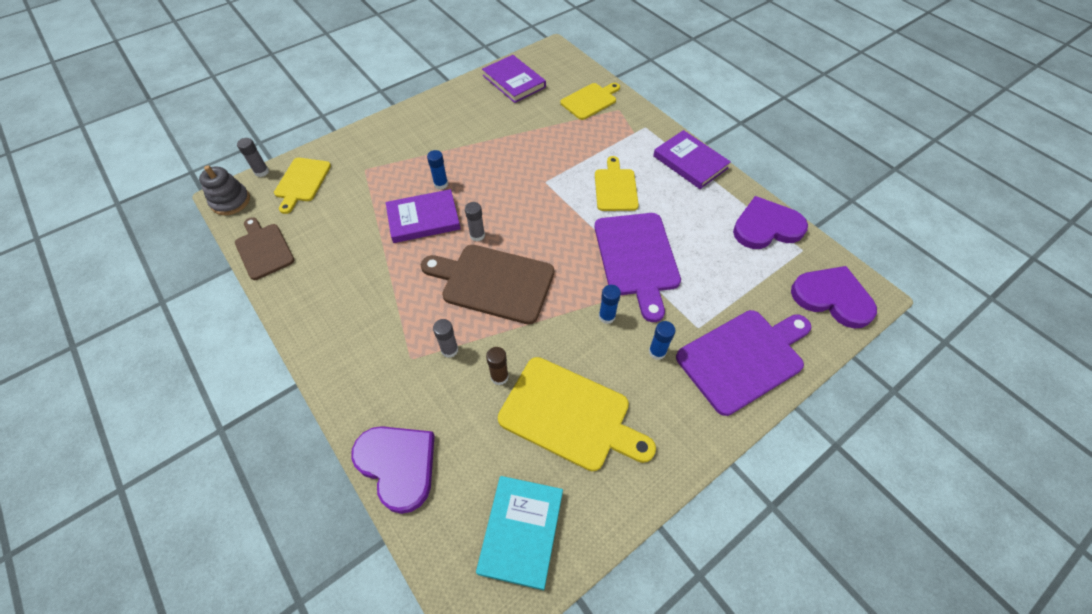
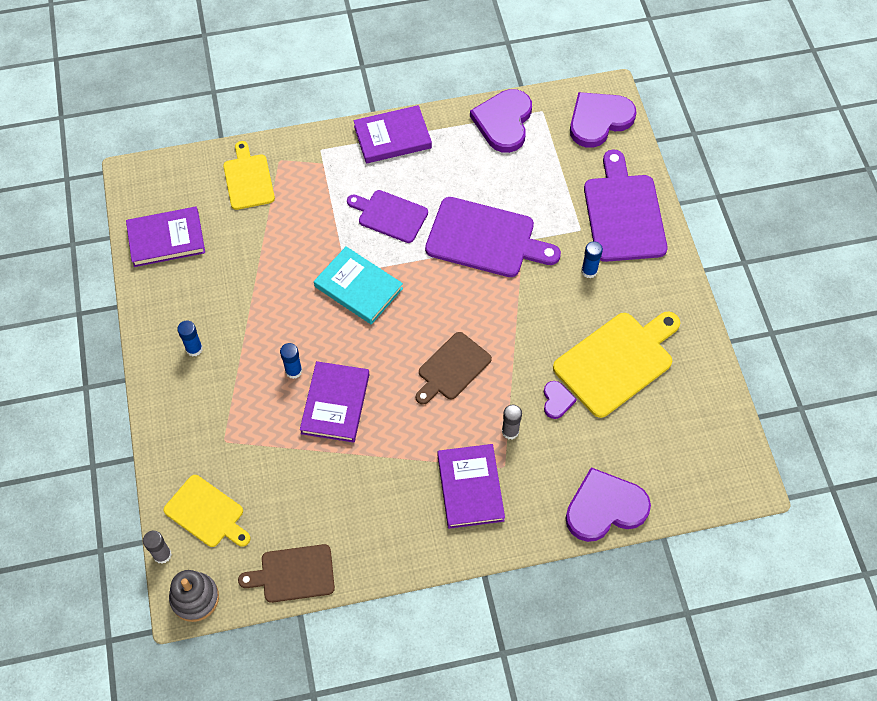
camera: 65 degrees left, 5 degrees up
brown cutting board [421,245,554,324] -> brown cutting board [416,332,492,405], size x0.63
grey glue stick [465,202,485,241] -> none
turquoise book [476,476,563,590] -> turquoise book moved to [314,247,403,325]
brown glue stick [486,347,509,385] -> purple heart [544,381,577,419]
yellow cutting board [595,156,639,211] -> purple cutting board [347,190,428,243]
blue glue stick [599,285,621,324] -> blue glue stick moved to [177,320,203,356]
none -> purple book [437,444,505,529]

